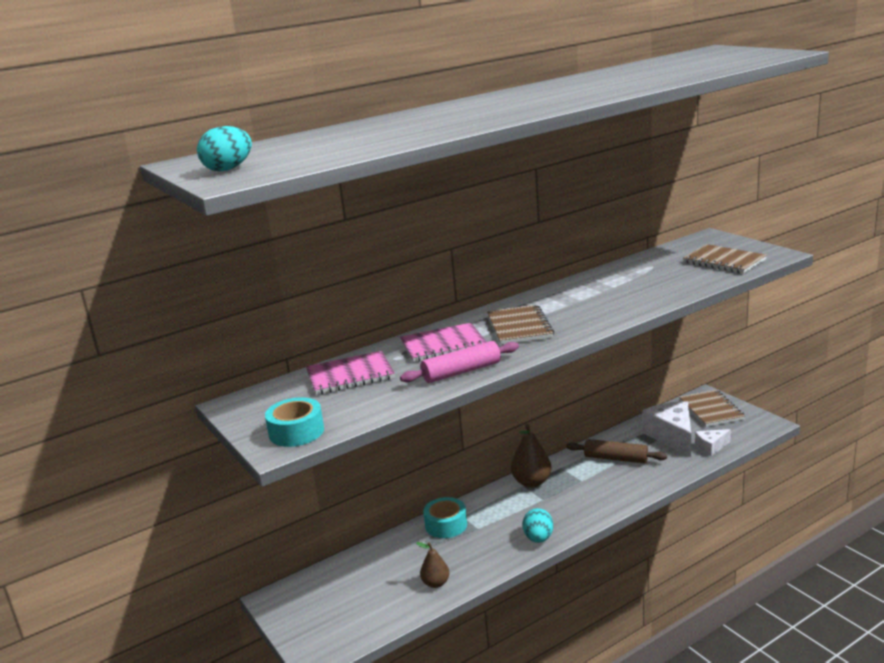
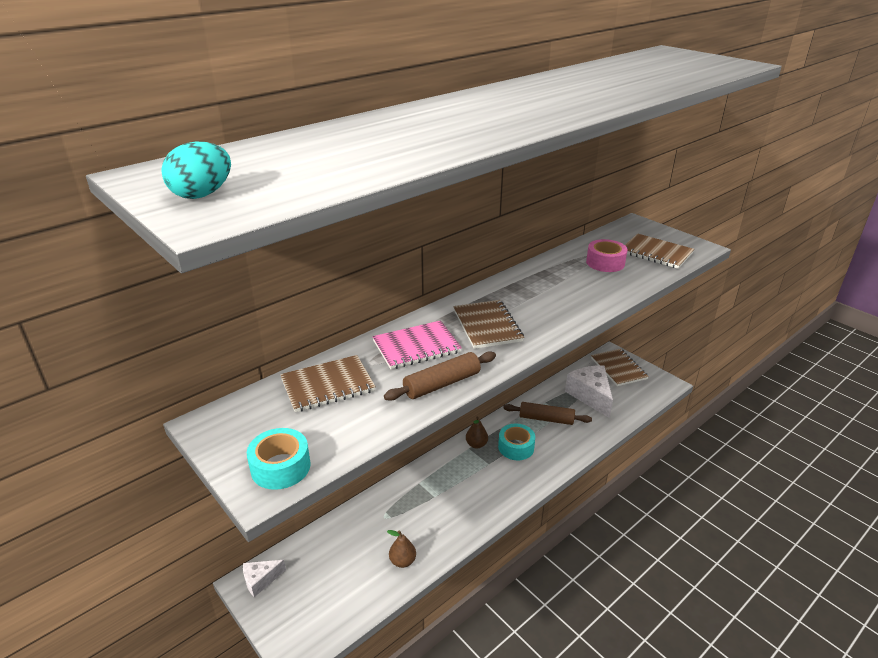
camera: 10 degrees left, 10 degrees up
pink notebook [306,351,395,395] -> brown notebook [280,355,376,413]
pink rolling pin [400,341,519,383] -> brown rolling pin [384,351,496,401]
turquoise tape [423,497,467,538] -> turquoise tape moved to [498,424,535,460]
brown pear [511,424,552,488] -> brown pear [466,417,488,449], size x0.62
turquoise egg [523,508,553,543] -> none
white cheese [695,429,731,456] -> white cheese moved to [243,560,286,597]
none -> pink tape [586,239,628,272]

